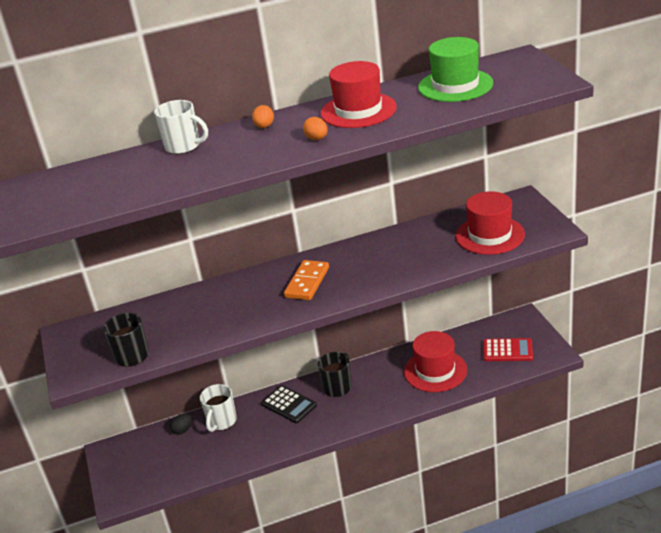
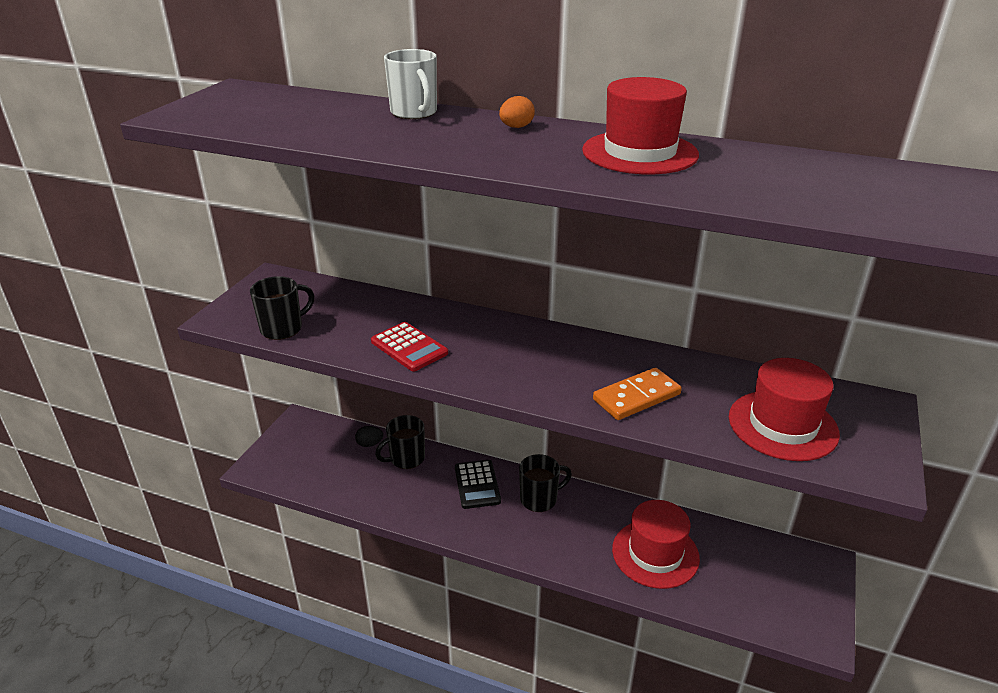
camera: 35 degrees right, 0 degrees up
white mug [200,384,237,432] -> black mug [375,415,425,469]
orange domino [284,260,329,300] -> orange domino moved to [593,368,682,420]
orange egg [303,117,328,140] -> none
green hat [418,37,493,102] -> none
red calculator [483,338,533,361] -> red calculator moved to [371,322,448,371]

